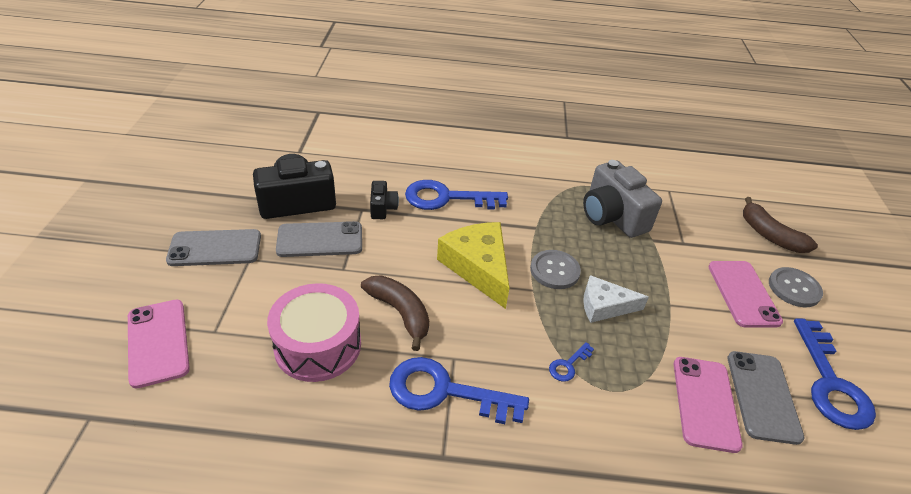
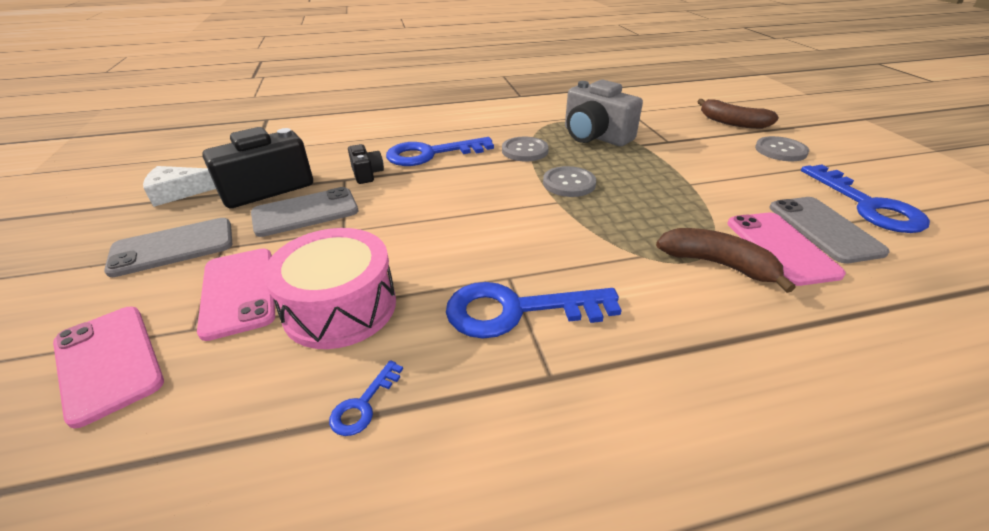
camera: 15 degrees left, 5 degrees down
brown banana [361,275,429,351] -> brown banana moved to [656,228,796,293]
yellow cheese [437,222,509,309] -> none
blue key [549,342,594,382] -> blue key moved to [329,360,403,436]
white cheese [583,275,649,323] -> white cheese moved to [143,166,216,207]
pink phone [708,261,783,328] -> pink phone moved to [197,248,275,341]
none -> grey button [502,137,549,161]

